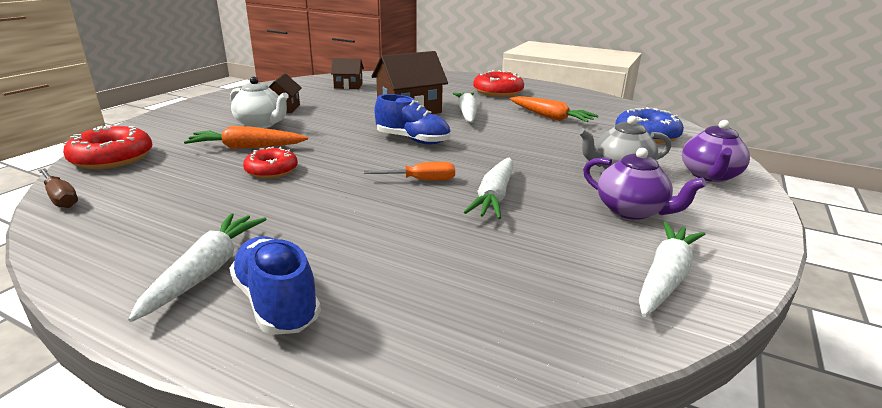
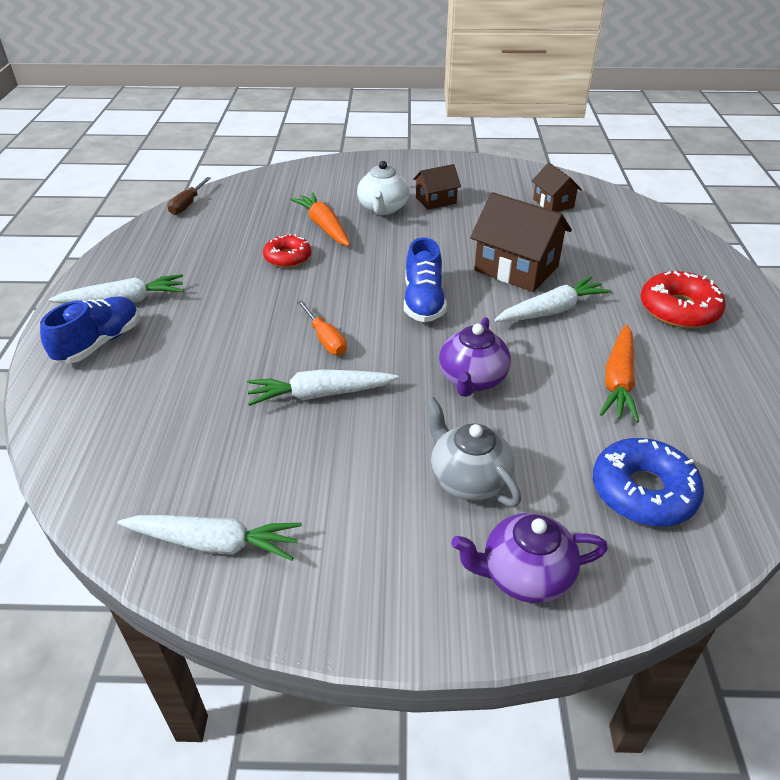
camera: 65 degrees right, 15 degrees up
red donut [63,126,152,169] -> none
purple teapot [583,148,706,220] -> purple teapot moved to [439,317,511,397]

